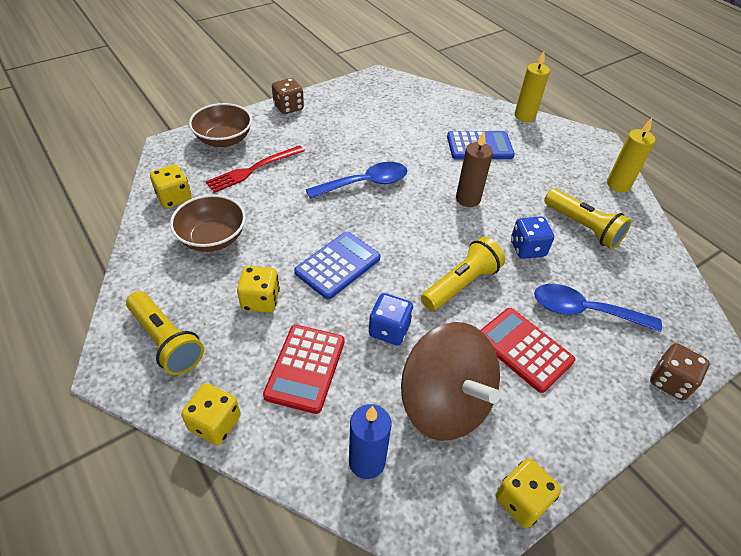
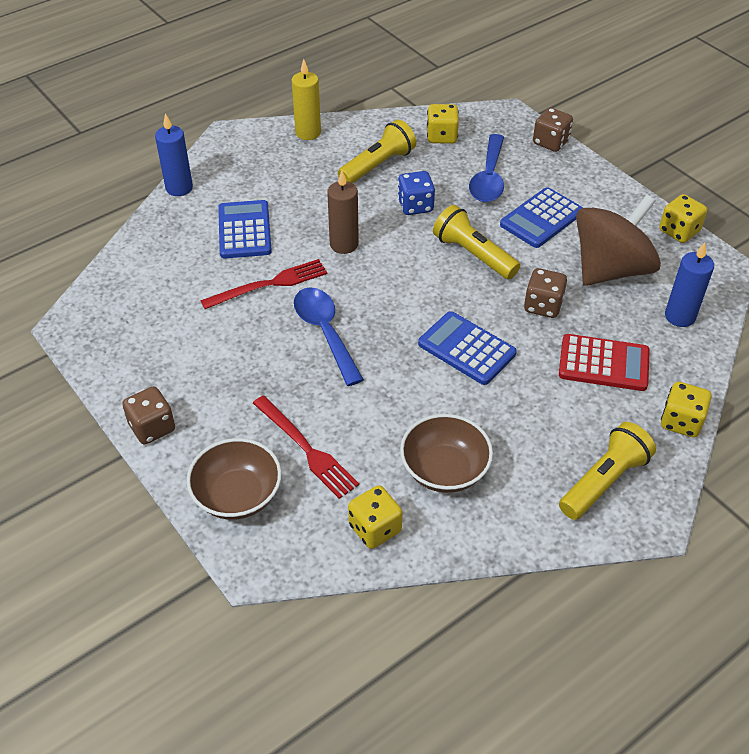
camera: 90 degrees left, 0 degrees up
yellow dice [237,266,280,313] -> yellow dice moved to [427,104,459,143]
blue dice [369,293,413,345] -> brown dice [524,268,567,318]
red calculator [480,308,575,393] -> blue calculator [500,187,583,248]
yellow candle [514,51,550,122] -> blue candle [155,113,193,196]
none -> red fork [200,259,327,309]

